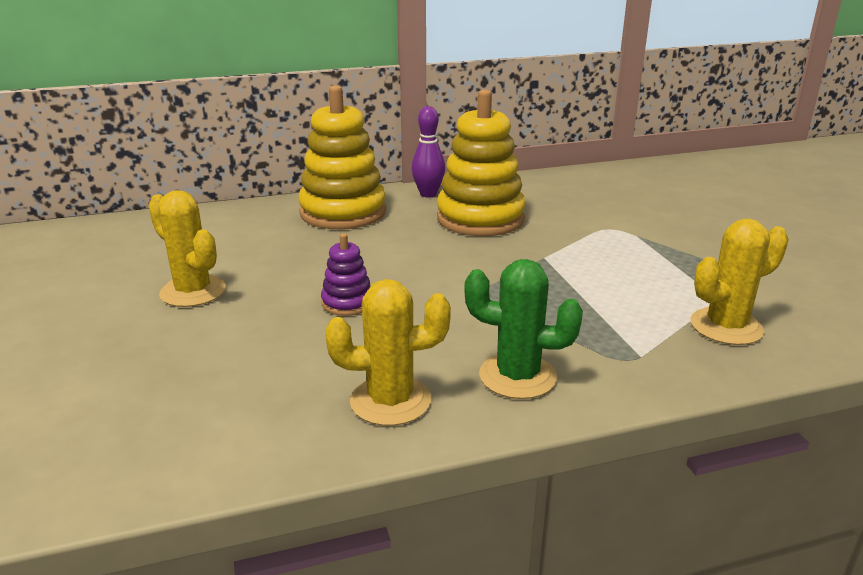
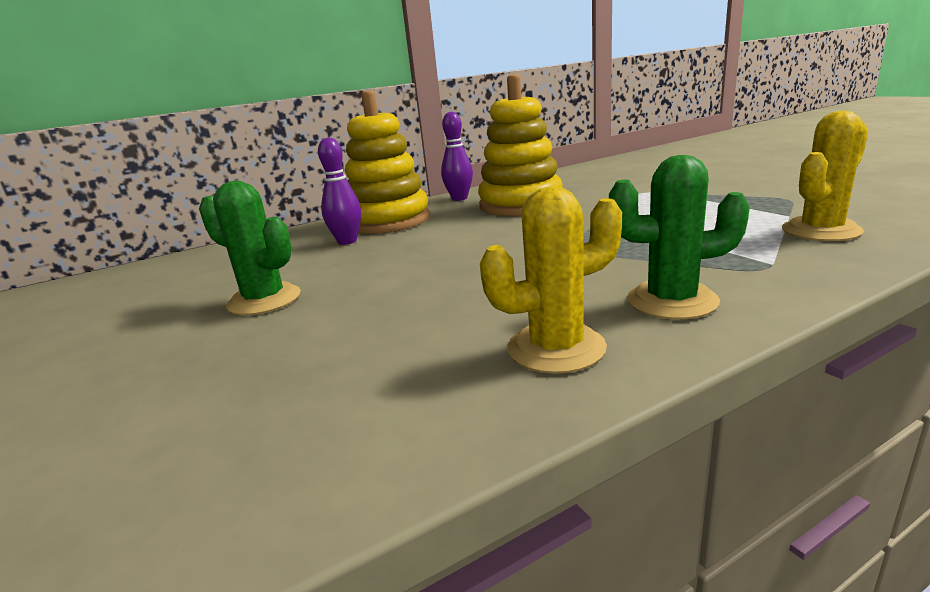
camera: 10 degrees left, 5 degrees down
yellow cactus [149,190,226,307] -> green cactus [199,181,301,315]
purple stacking toy [321,233,371,316] -> none
none -> purple bowling pin [318,137,361,245]

